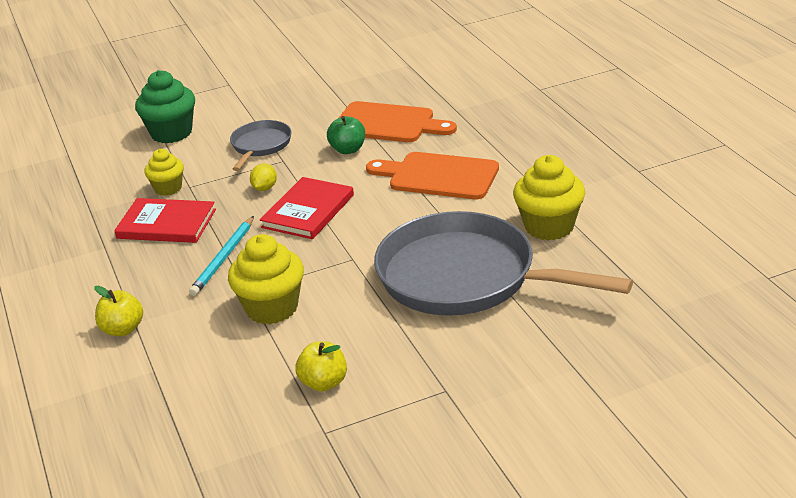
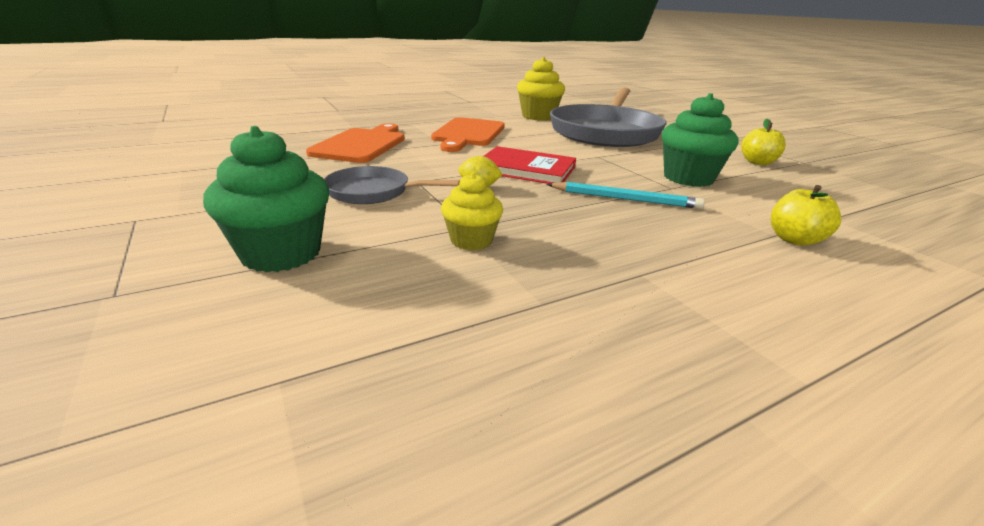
camera: 100 degrees left, 5 degrees down
red book [114,198,216,243] -> none
yellow cupcake [228,234,304,324] -> green cupcake [662,93,739,187]
green apple [327,116,365,154] -> none

